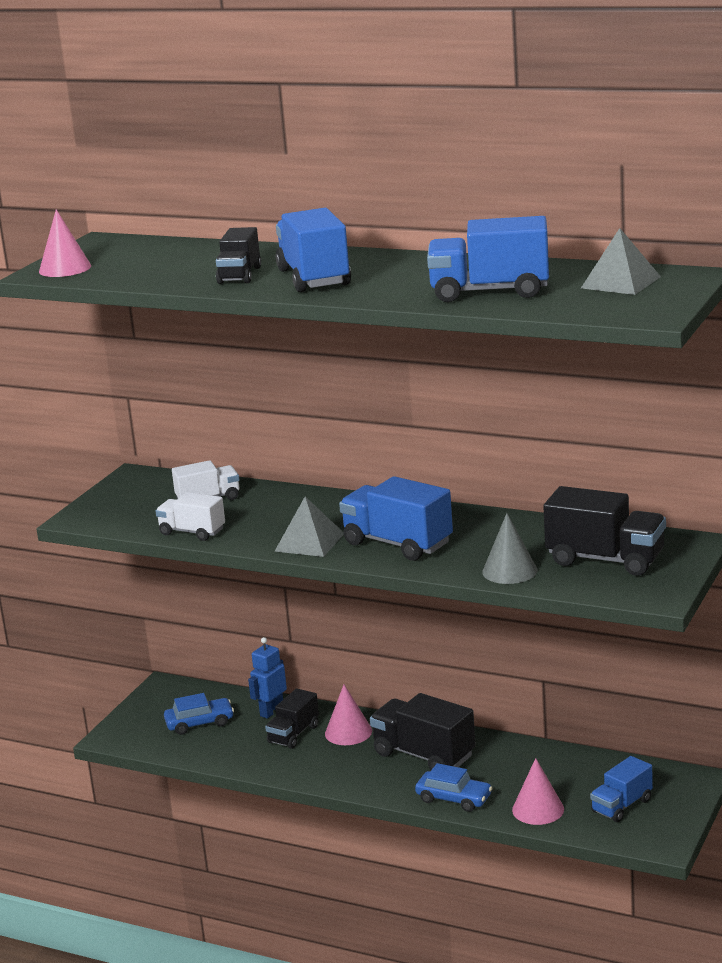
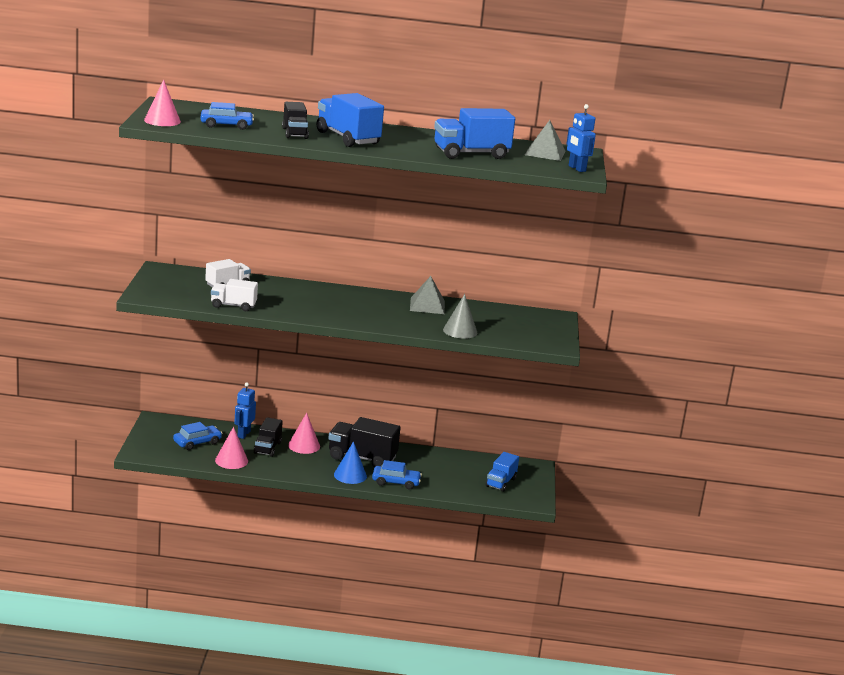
camera: 25 degrees left, 0 degrees up
grey pyramid [274,496,344,557] -> grey pyramid moved to [410,276,445,314]
blue truck [339,476,453,561] -> none
pink cone [512,758,564,825] -> pink cone moved to [215,427,248,469]
black truck [543,486,666,576] -> none
none -> blue car [201,102,254,130]
none -> blue cone [334,441,367,484]
none -> blue robot [566,104,596,172]

